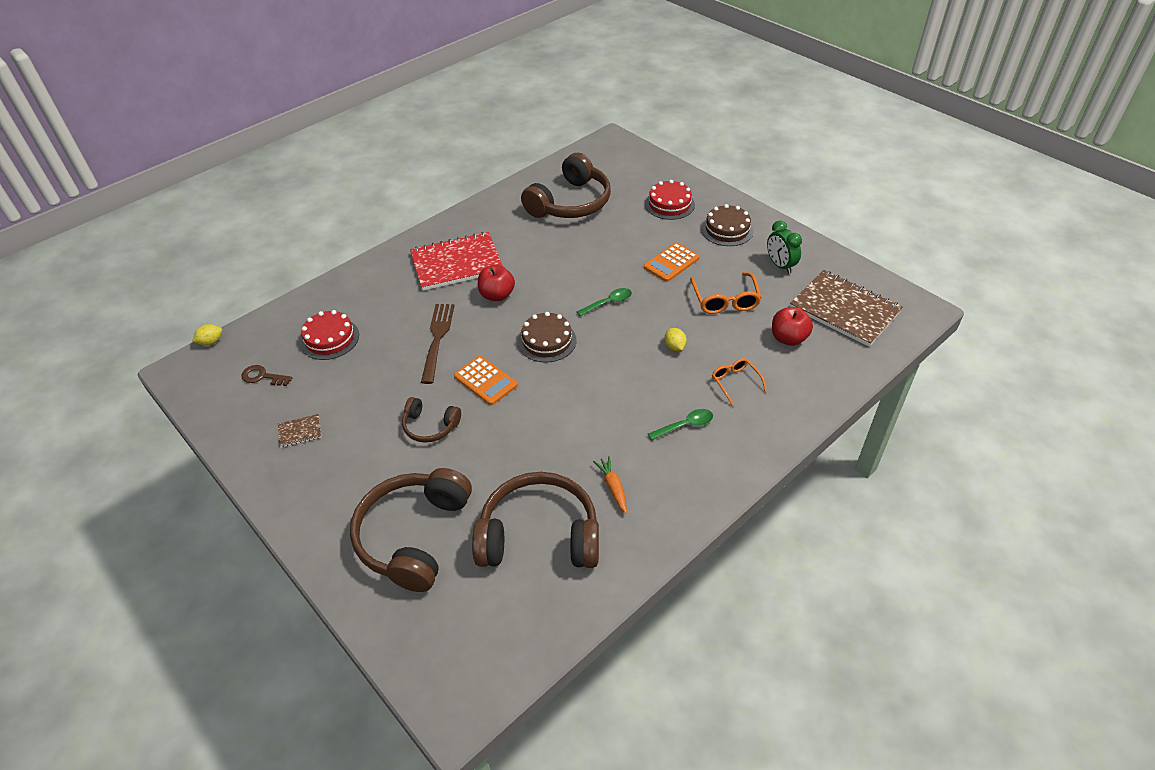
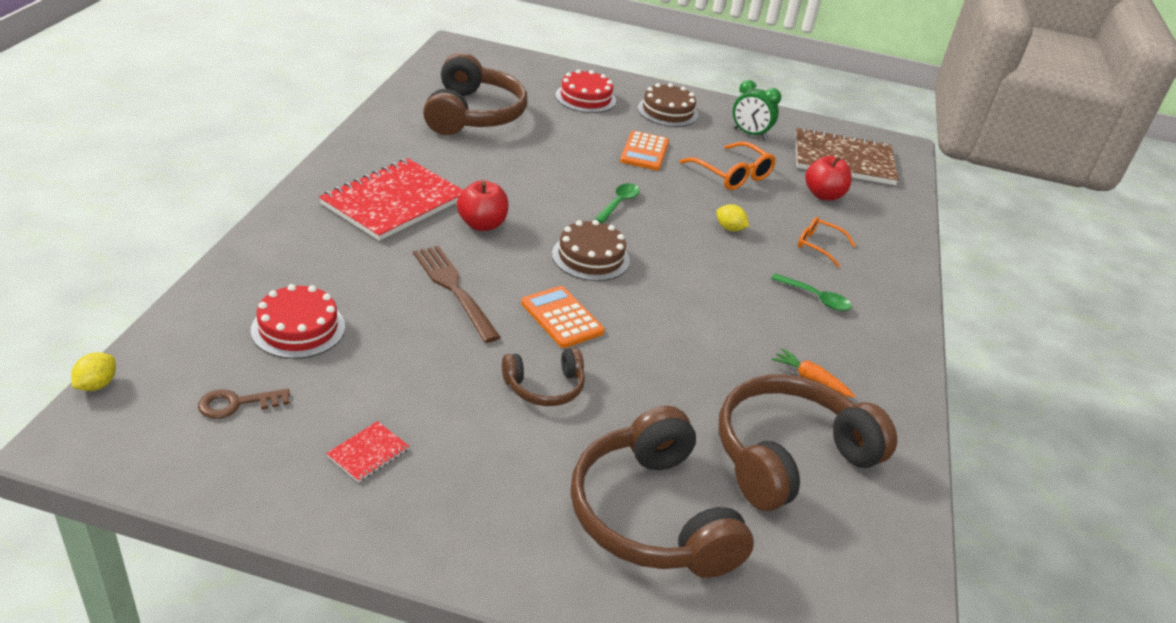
camera: 40 degrees left, 10 degrees down
brown notebook [278,414,321,448] -> red notebook [326,421,409,483]
orange calculator [454,356,518,405] -> orange calculator turned 135 degrees counterclockwise [521,286,605,348]
green spoon [648,409,713,441] -> green spoon turned 90 degrees clockwise [771,273,852,311]

